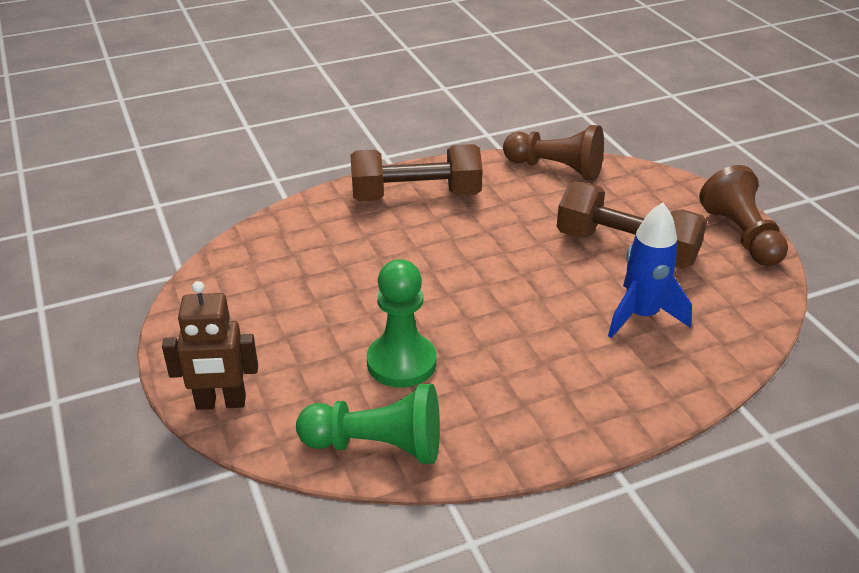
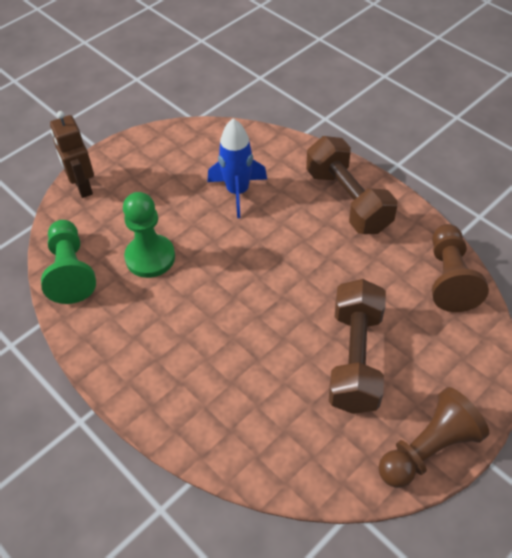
camera: 70 degrees right, 15 degrees up
blue rocket [608,202,692,338] -> blue rocket moved to [208,118,267,218]

